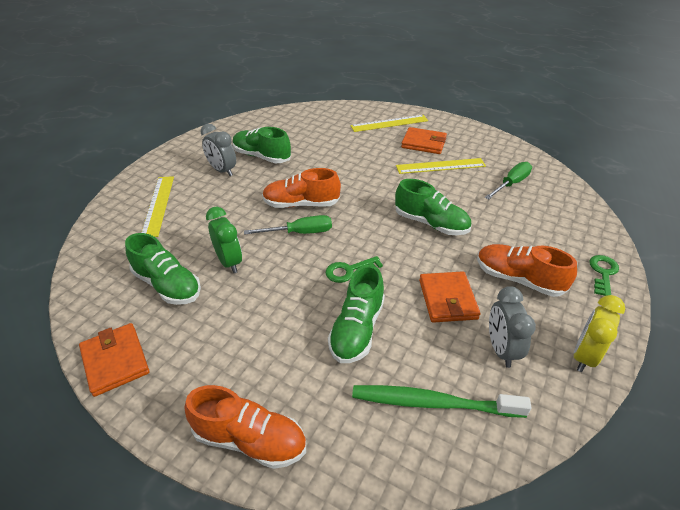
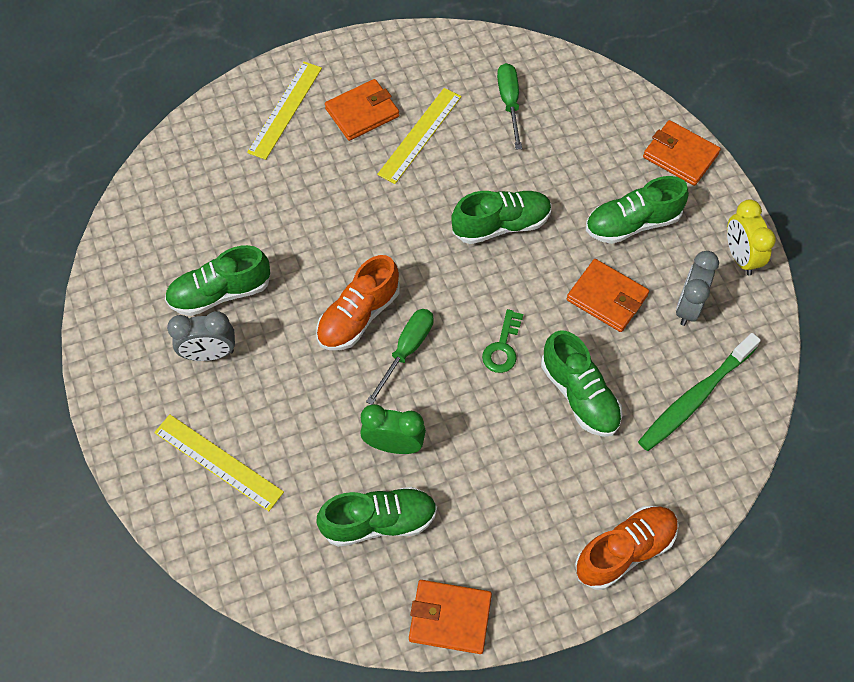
camera: 50 degrees left, 20 degrees up
orange shoe [477,244,577,297] -> green shoe [586,176,689,244]
grey clock [489,286,536,368] -> grey clock turned 75 degrees clockwise [676,251,719,326]
green key [589,255,619,296] -> orange wallet [643,120,721,186]

